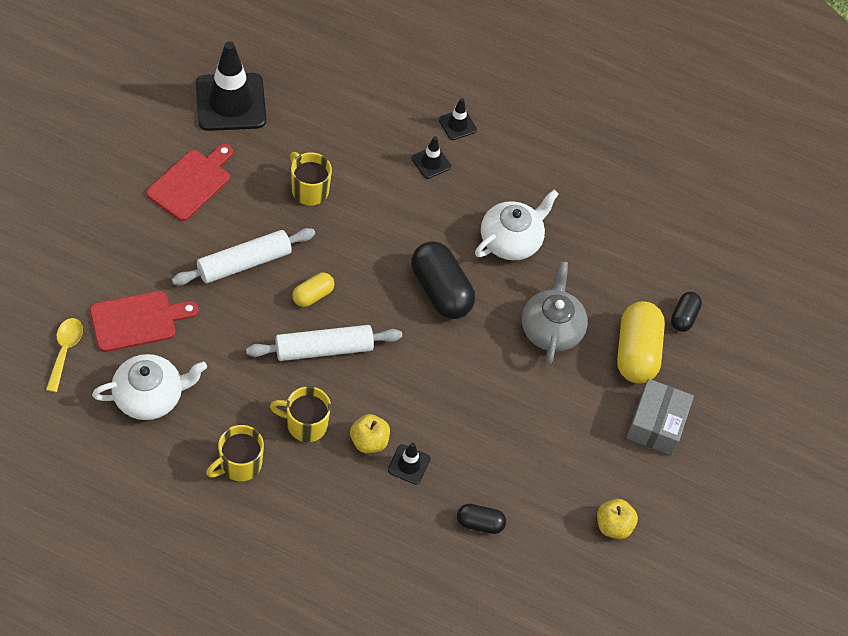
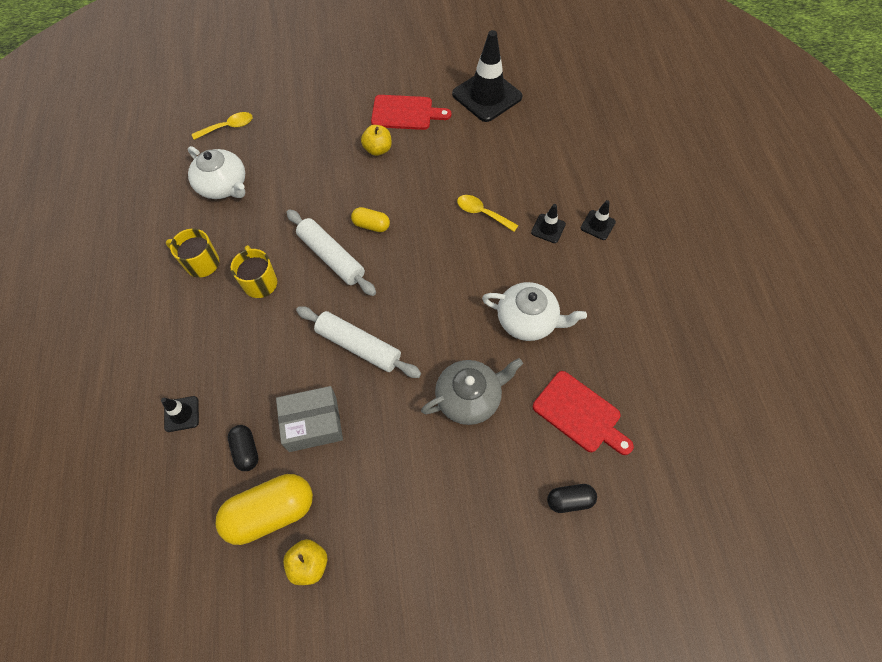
camera: 65 degrees right, 5 degrees up
red cutting board [90,291,199,352] -> red cutting board moved to [533,371,634,455]
white rolling pin [172,228,315,285] -> white rolling pin moved to [296,306,421,378]
yellow mug [290,152,332,205] -> none
yellow apple [350,414,390,453] -> yellow apple moved to [361,125,392,156]
black traffic cone [388,442,431,485] -> black traffic cone moved to [161,396,199,432]
black capsule [411,241,475,319] -> none
yellow capsule [617,301,665,383] -> yellow capsule moved to [216,474,313,545]
grey box [626,379,694,455] -> grey box moved to [276,386,343,452]
none -> yellow spoon [457,195,519,232]

